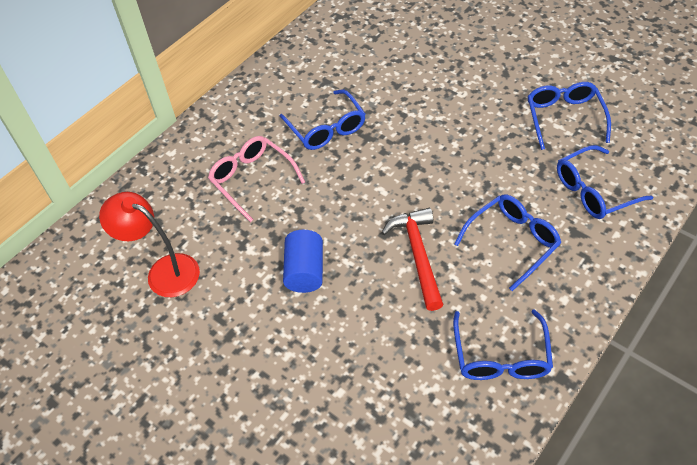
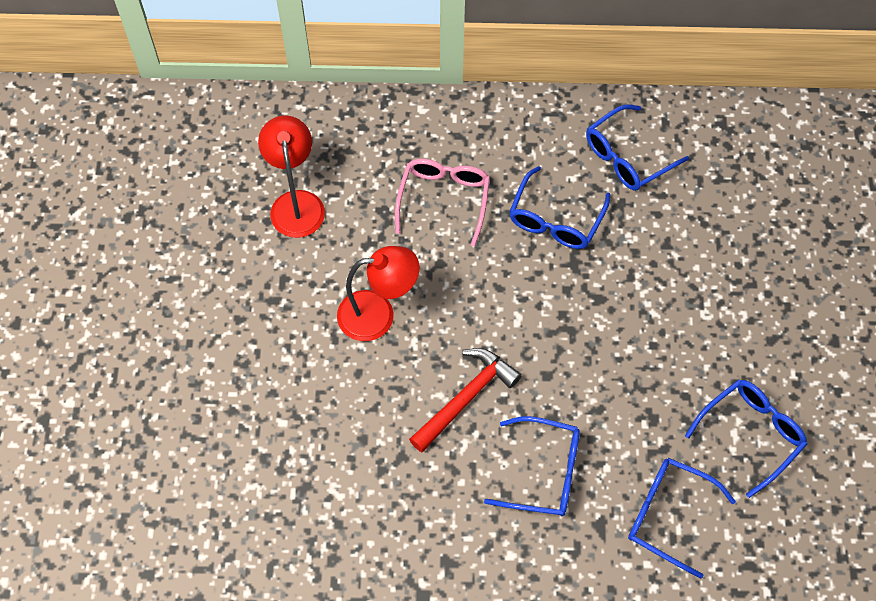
camera: 50 degrees right, 10 degrees up
blue cylinder [283,230,323,293] -> red lamp [337,246,419,341]
blue glasses [453,309,553,380] -> blue glasses moved to [586,104,689,191]

